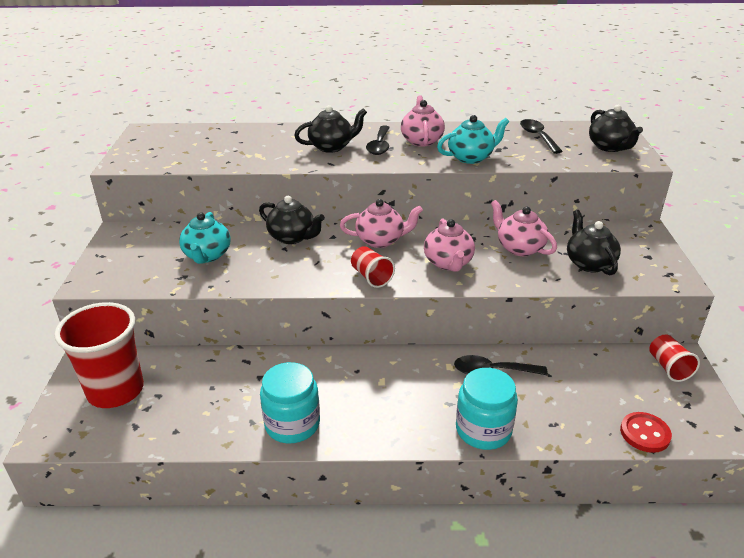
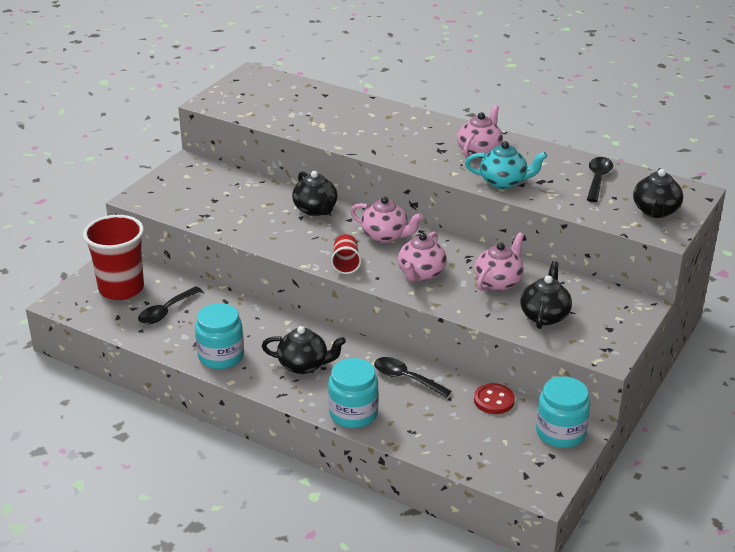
camera: 30 degrees right, 0 degrees up
turquoise teapot [179,212,231,264] -> none
black teapot [294,105,367,153] -> black teapot moved to [262,326,346,374]
black spoon [366,126,390,155] -> black spoon moved to [138,286,202,324]
pink teapot [491,200,557,256] -> pink teapot turned 45 degrees clockwise [474,232,524,291]
red button [620,412,672,453] -> red button moved to [474,383,515,414]
red cup [649,335,700,382] -> turquoise jar [536,377,590,448]

